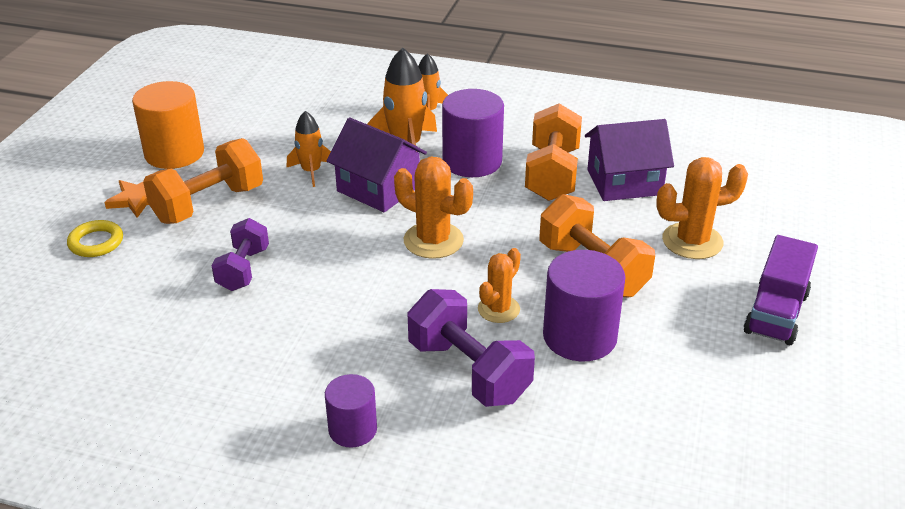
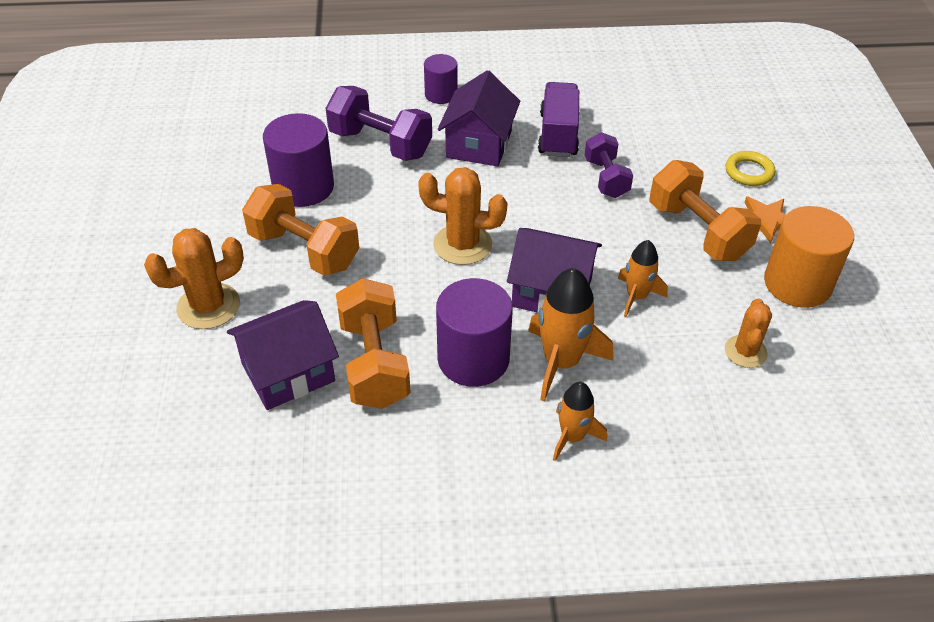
camera: 160 degrees right, 10 degrees up
orange dumbbell [143,138,263,224] -> orange dumbbell turned 60 degrees counterclockwise [650,160,761,261]
orange cactus [478,248,521,323] -> orange cactus moved to [725,298,772,368]
purple truck [744,235,818,345] -> purple truck moved to [538,82,580,157]
none -> purple house [438,70,520,167]

